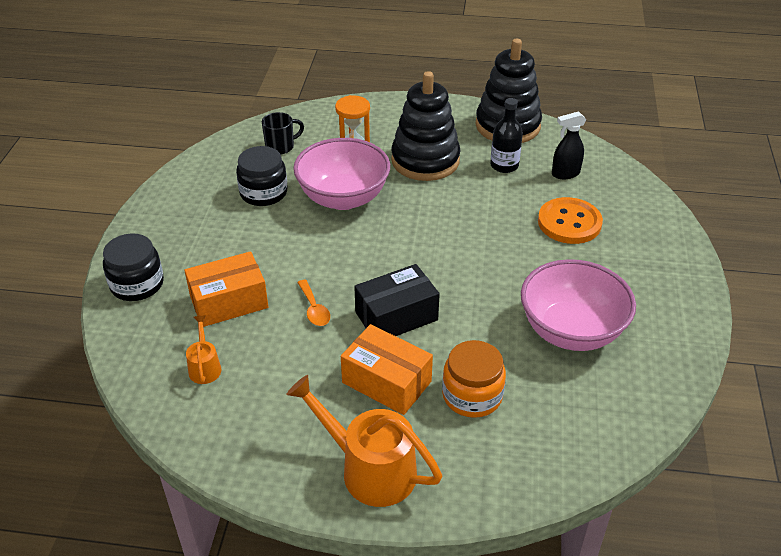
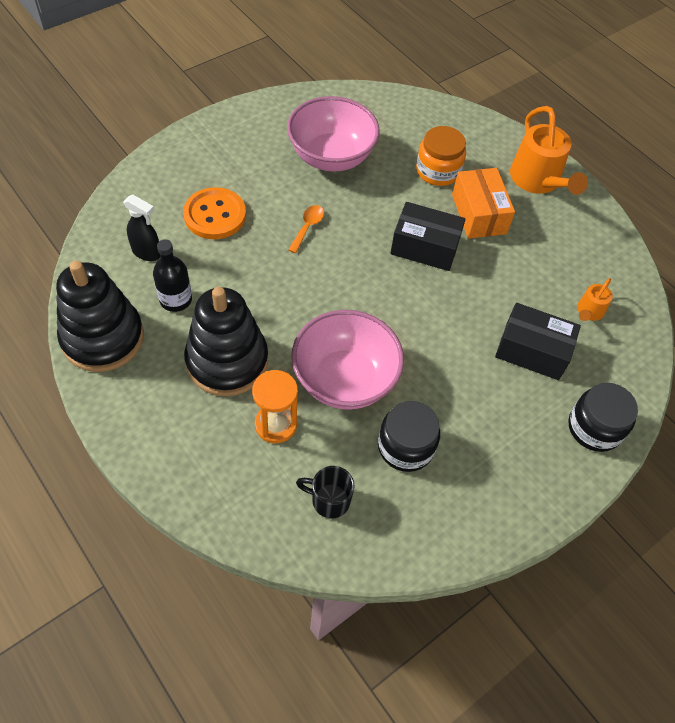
camera: 140 degrees left, 15 degrees up
orange box [184,251,268,327] -> black box [495,303,581,380]
orange spoon [297,280,330,326] -> orange spoon moved to [288,205,324,253]

